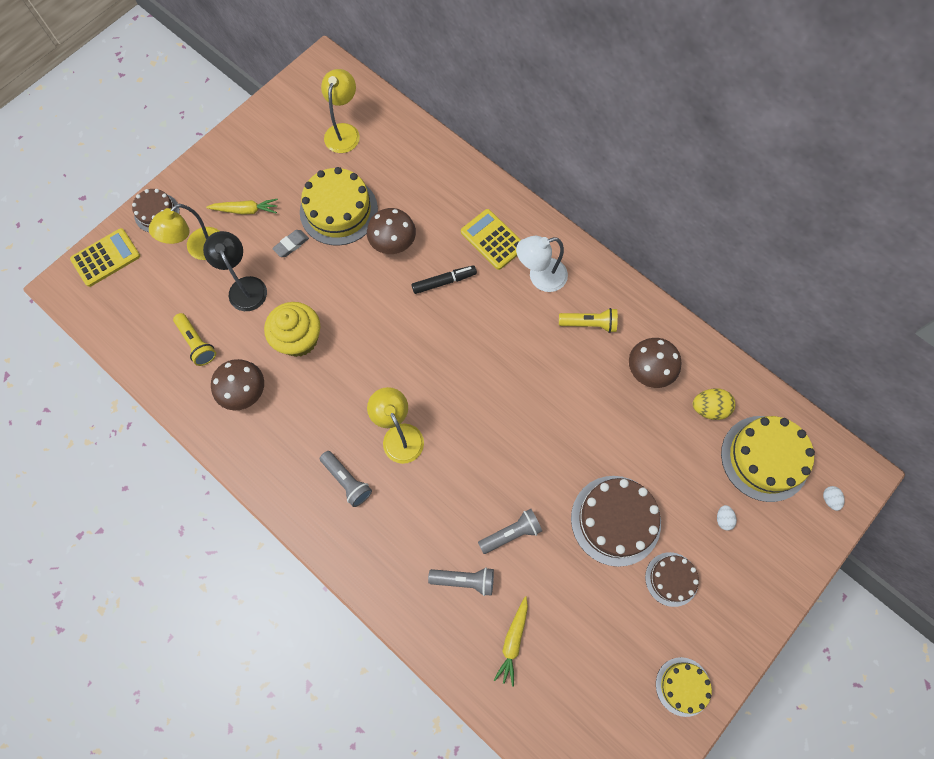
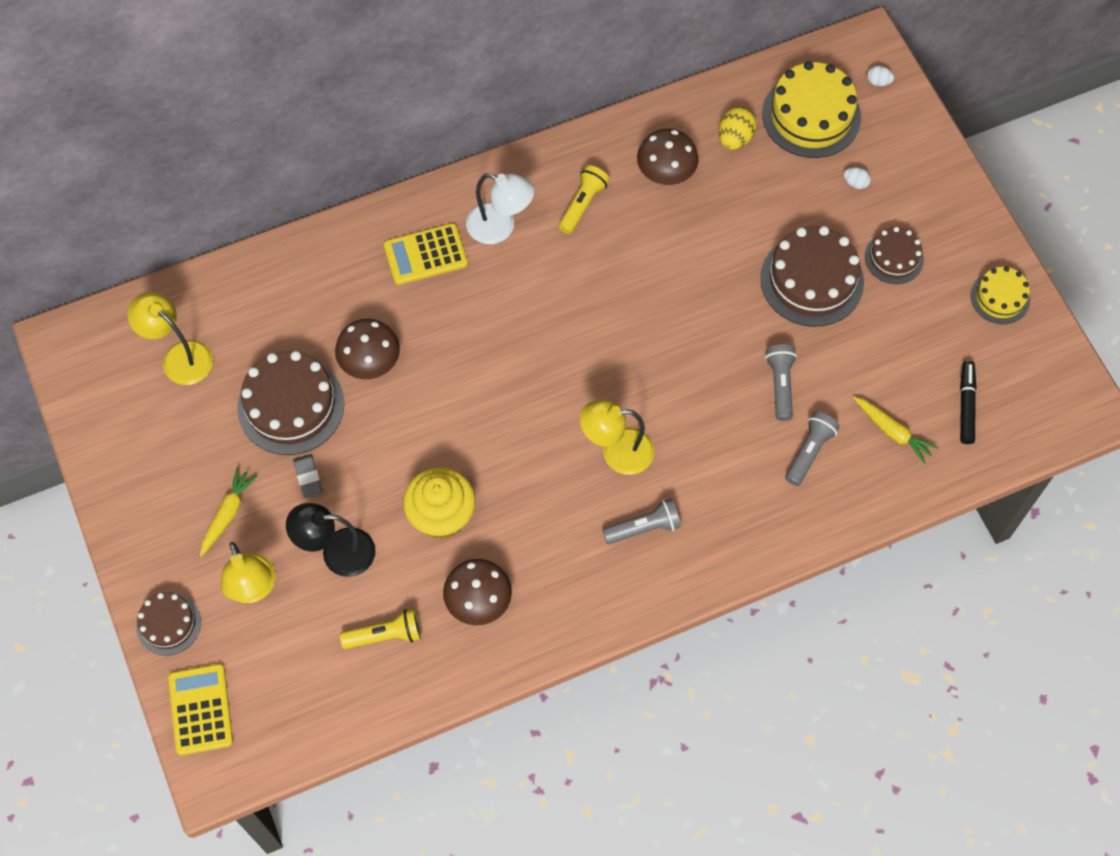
camera: 65 degrees left, 5 degrees down
yellow cake [300,167,378,246] -> brown cake [237,351,344,455]
black marker [412,265,477,294] -> black marker moved to [960,361,977,444]
white lamp [516,236,568,292] -> white lamp turned 75 degrees counterclockwise [466,173,534,244]

